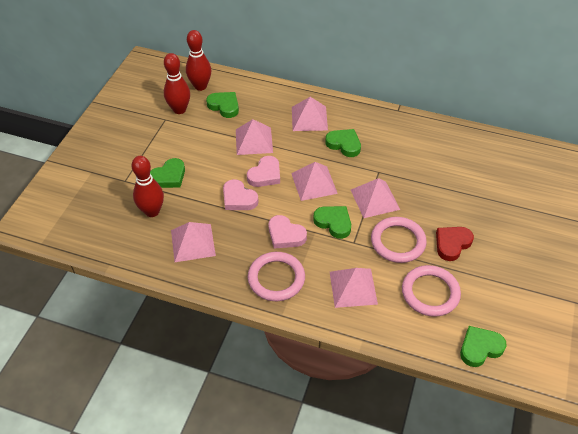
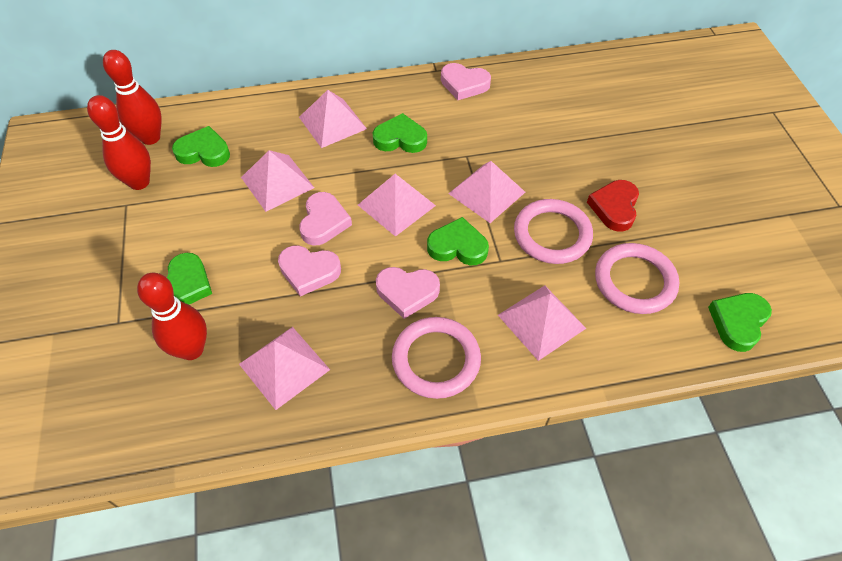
camera: 30 degrees left, 5 degrees up
none -> pink heart [441,63,491,100]

